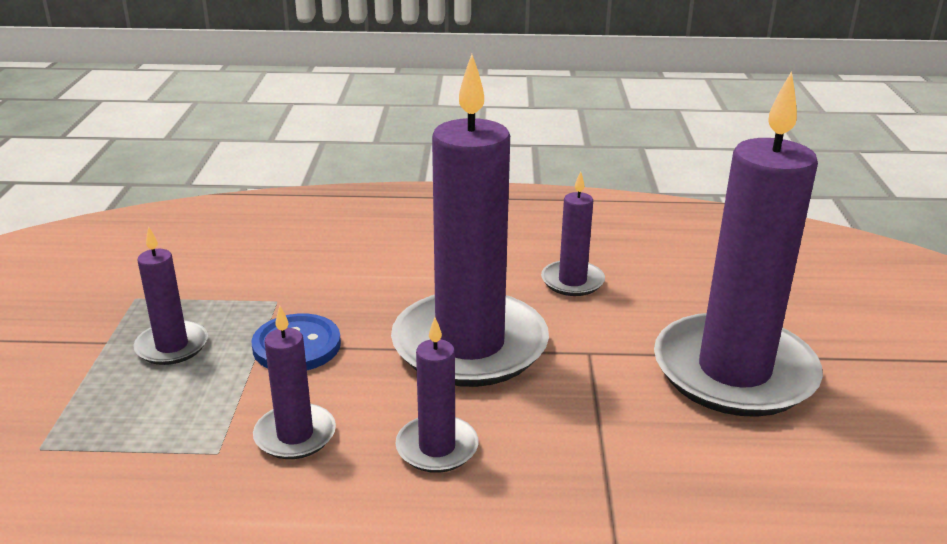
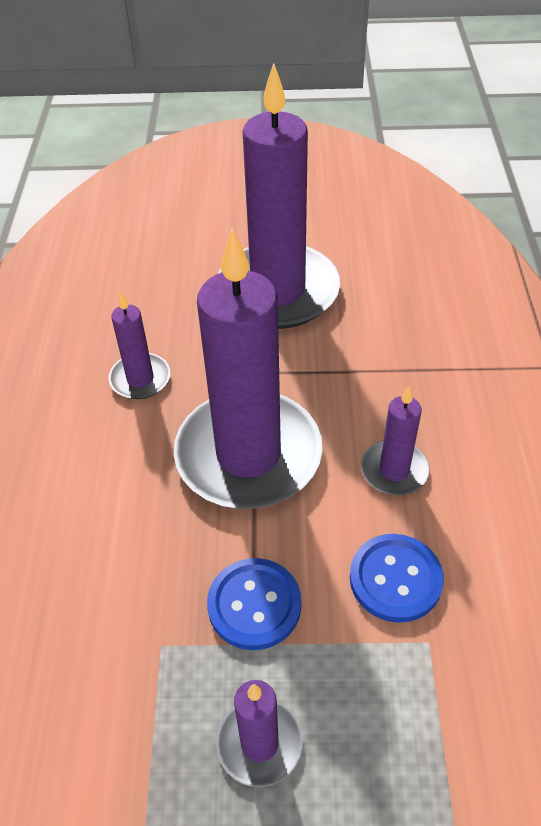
camera: 90 degrees left, 20 degrees up
purple candle [253,306,336,459] -> blue button [350,534,444,623]

